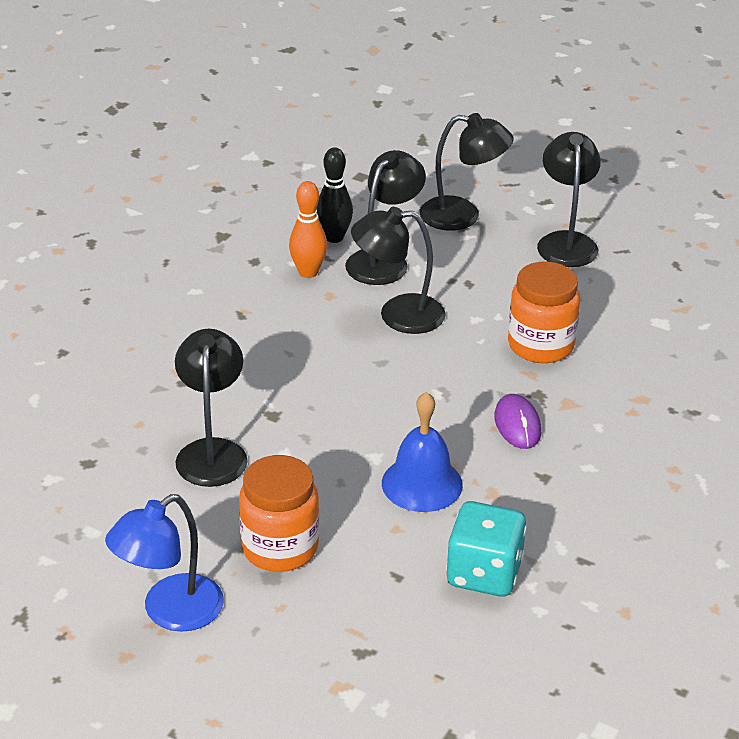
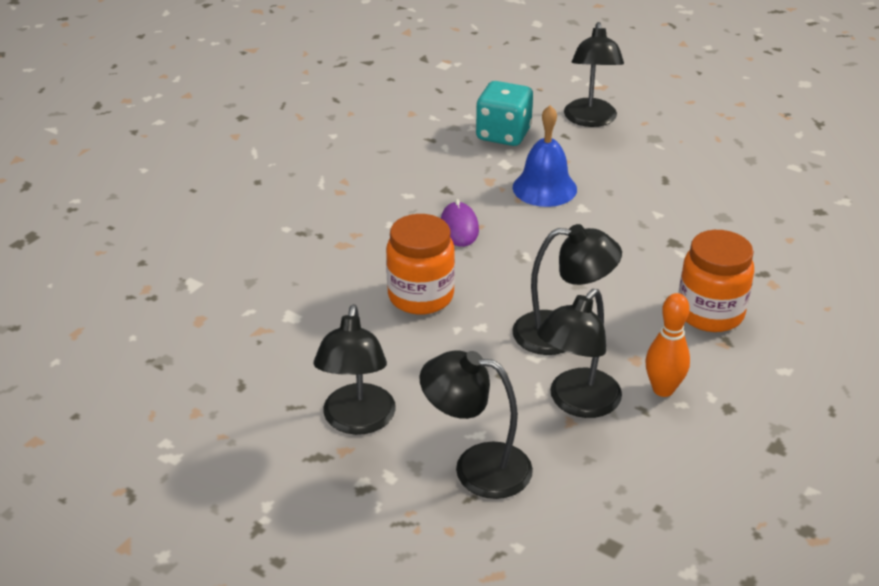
camera: 175 degrees left, 0 degrees up
blue lamp [105,494,224,632] -> none
black lamp [175,329,248,487] -> black lamp moved to [564,22,624,127]
orange jar [239,455,319,572] -> orange jar moved to [679,230,754,332]
black bowling pin [316,148,353,243] -> none

